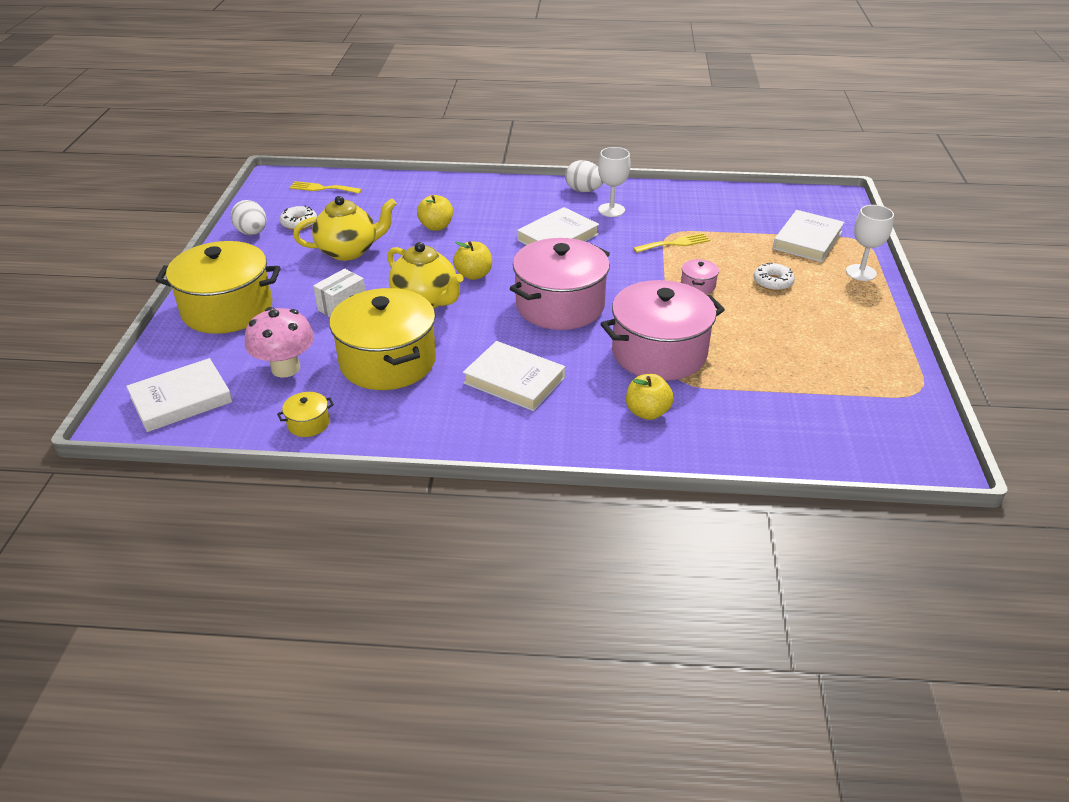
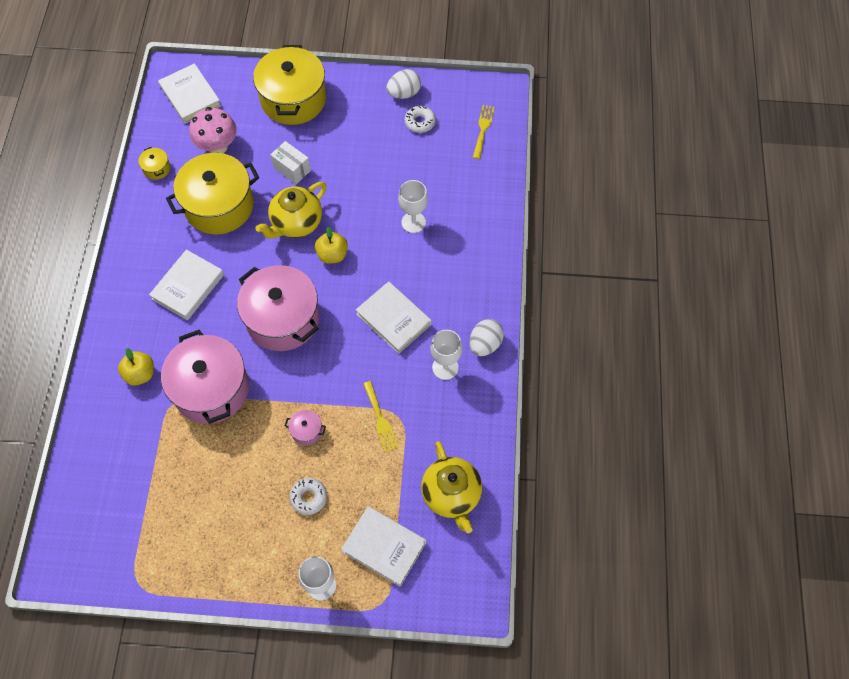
camera: 90 degrees right, 25 degrees up
yellow teapot [293,196,397,261] -> yellow teapot moved to [421,441,482,533]
yellow apple [417,195,453,231] -> white goblet [398,180,428,233]

